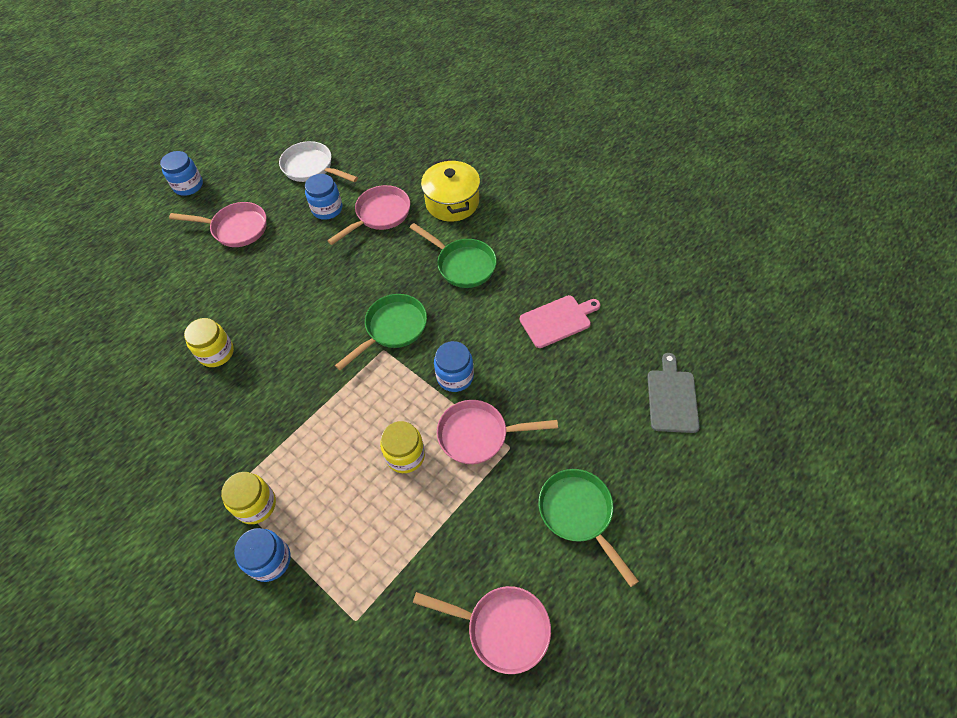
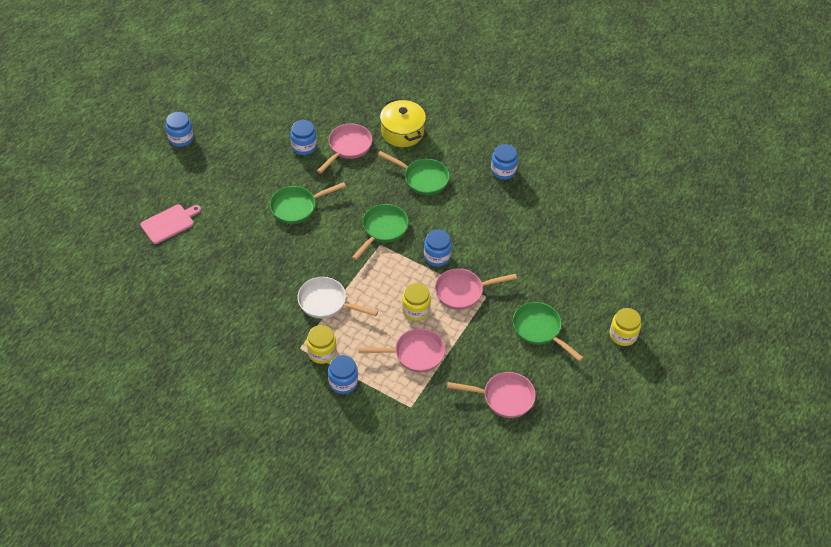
camera: 15 degrees left, 5 degrees down
pink pan [169,202,267,247] -> pink pan moved to [358,328,445,372]
yellow jar [184,318,234,367] -> yellow jar moved to [610,308,641,346]
white pan [279,141,358,182] -> white pan moved to [297,277,378,319]
pink cutting board [520,295,600,348] -> pink cutting board moved to [140,204,201,244]
grey cutting board [647,353,700,433] -> none
none -> green pan [270,182,346,224]
none -> blue jar [491,144,518,180]

